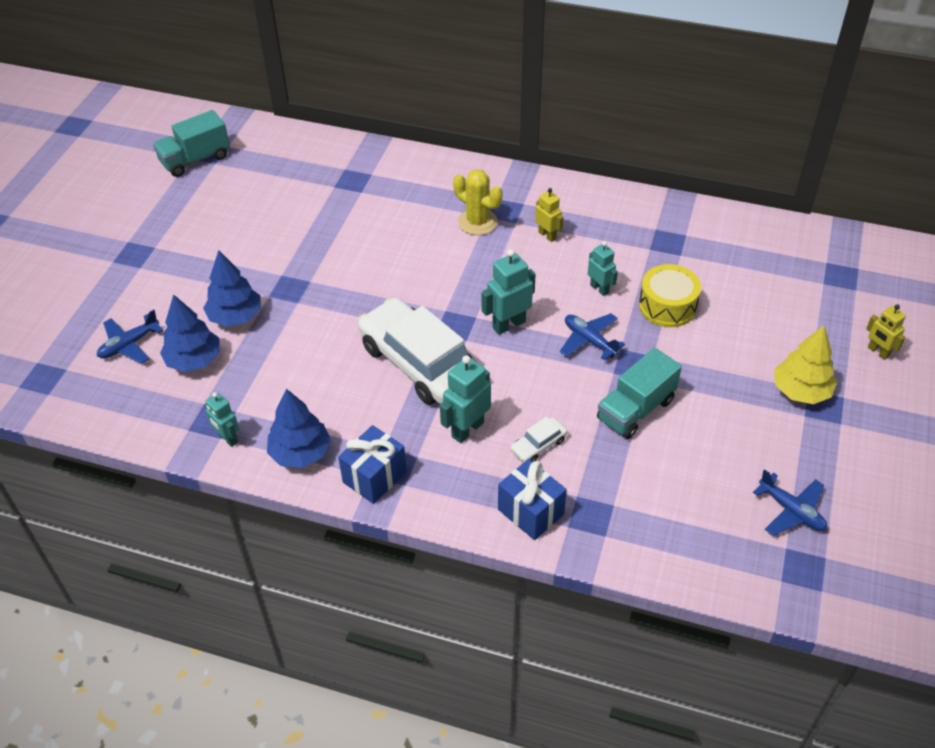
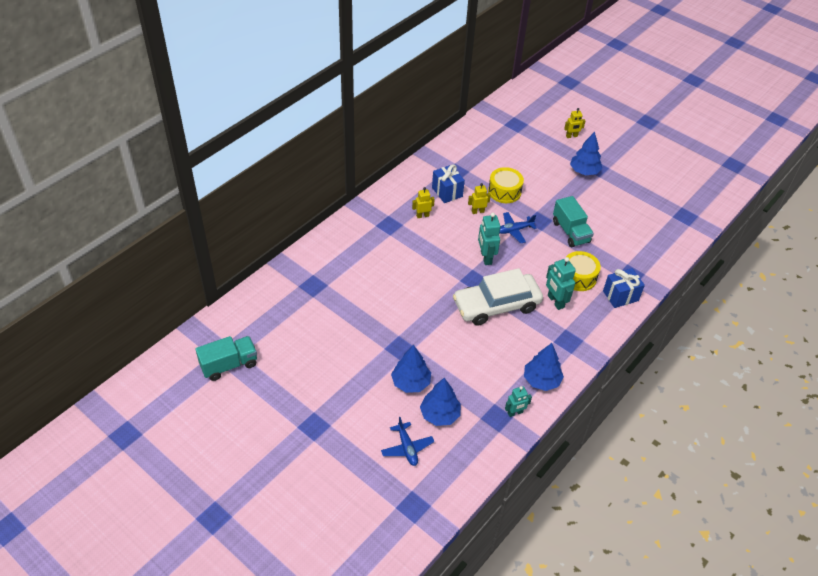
camera: 70 degrees left, 0 degrees up
turquoise truck [153,110,230,177] -> turquoise truck turned 105 degrees counterclockwise [195,336,257,381]
blue gift [338,425,407,504] -> blue gift moved to [432,164,465,203]
yellow cactus [453,169,502,235] -> none
white car [510,417,568,463] -> yellow drum [566,251,601,291]
turquoise robot [588,241,618,296] -> yellow robot [468,183,491,214]
blue plane [753,469,827,536] -> none
yellow tree [774,325,837,404] -> blue tree [570,132,602,175]

